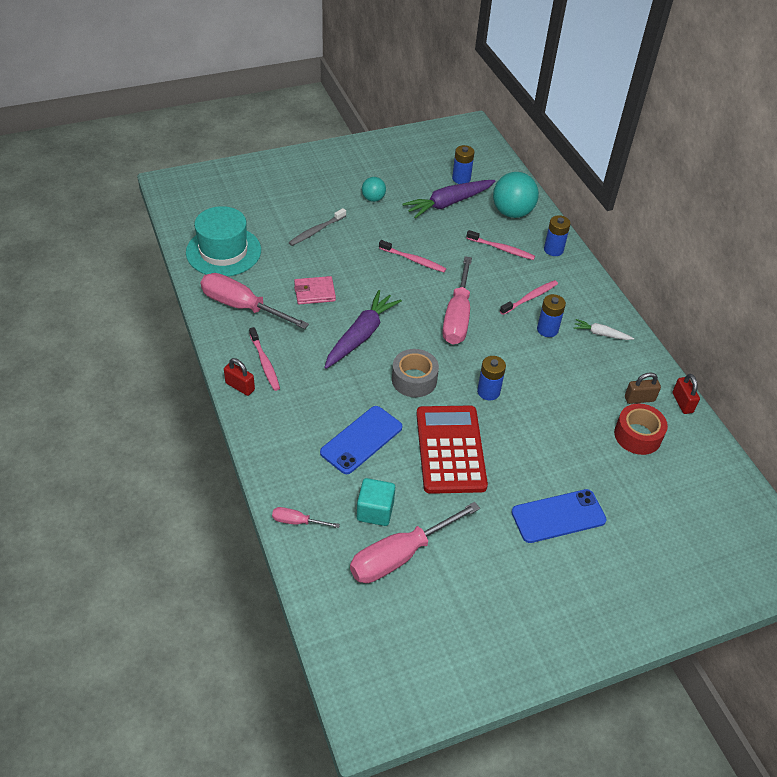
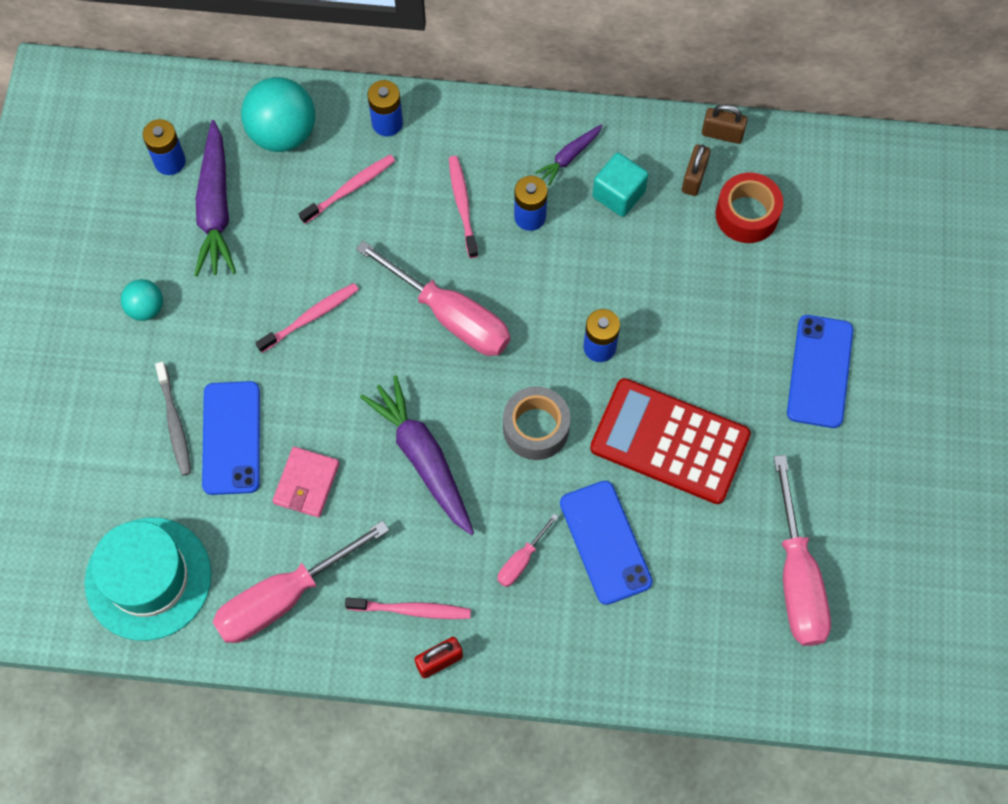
camera: 60 degrees left, 20 degrees up
pink screwdriver [272,507,340,528] -> pink screwdriver moved to [497,513,559,587]
turquoise cube [357,478,395,526] -> turquoise cube moved to [593,153,649,217]
white carrot [574,319,634,340] -> purple carrot [535,124,603,186]
red padlock [672,374,700,414] -> brown padlock [702,104,748,144]
none -> blue phone [202,381,260,495]

